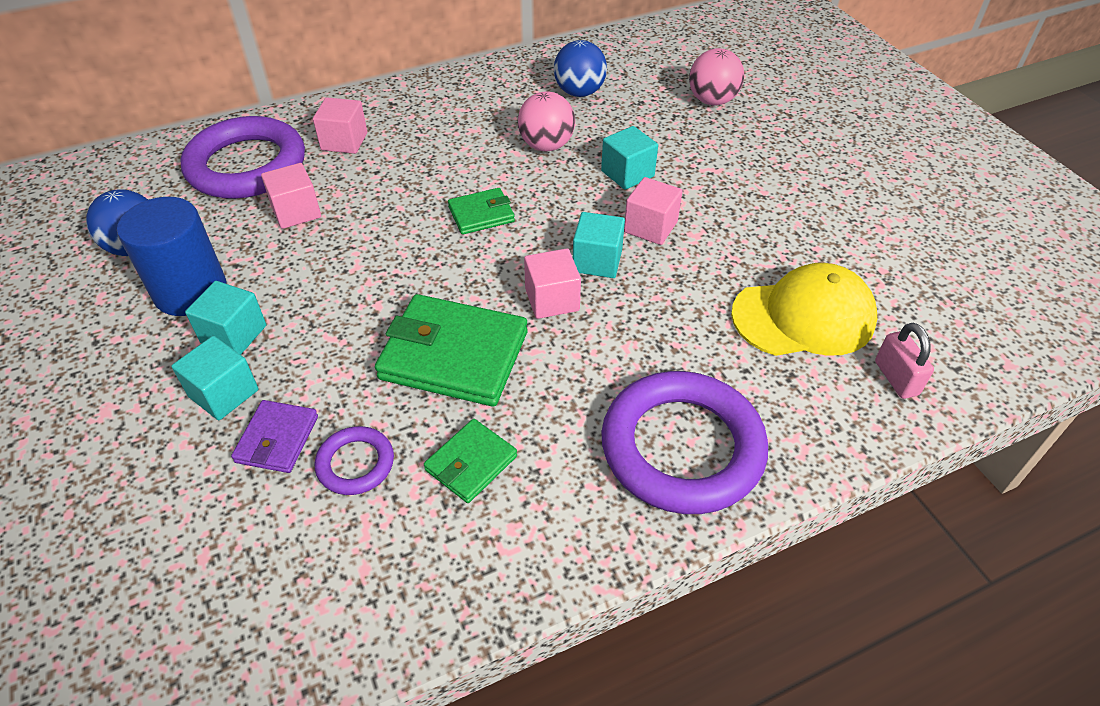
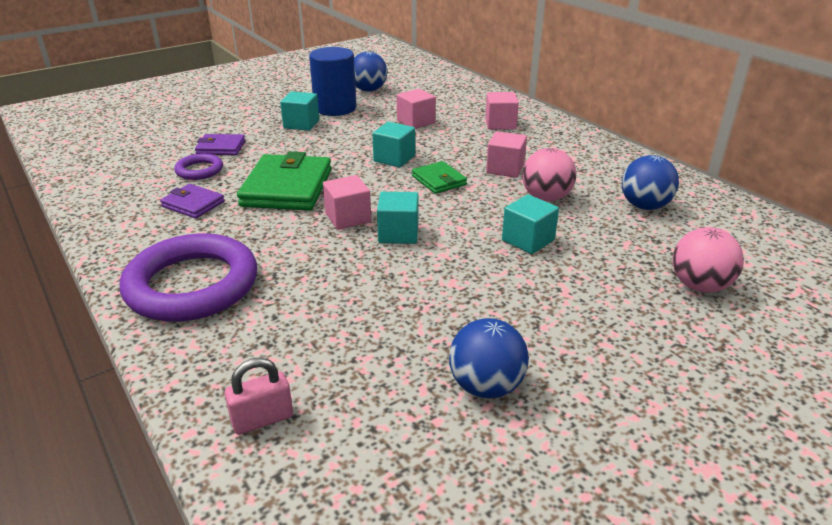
camera: 80 degrees right, 15 degrees down
turquoise cube [171,336,259,420] -> turquoise cube moved to [372,122,415,167]
purple ring [180,116,305,199] -> none
green wallet [424,419,517,503] -> purple wallet [160,184,225,219]
pink cube [624,177,683,245] -> pink cube moved to [486,131,527,178]
yellow cap [731,263,877,356] -> none
none -> blue ball [449,318,529,398]

